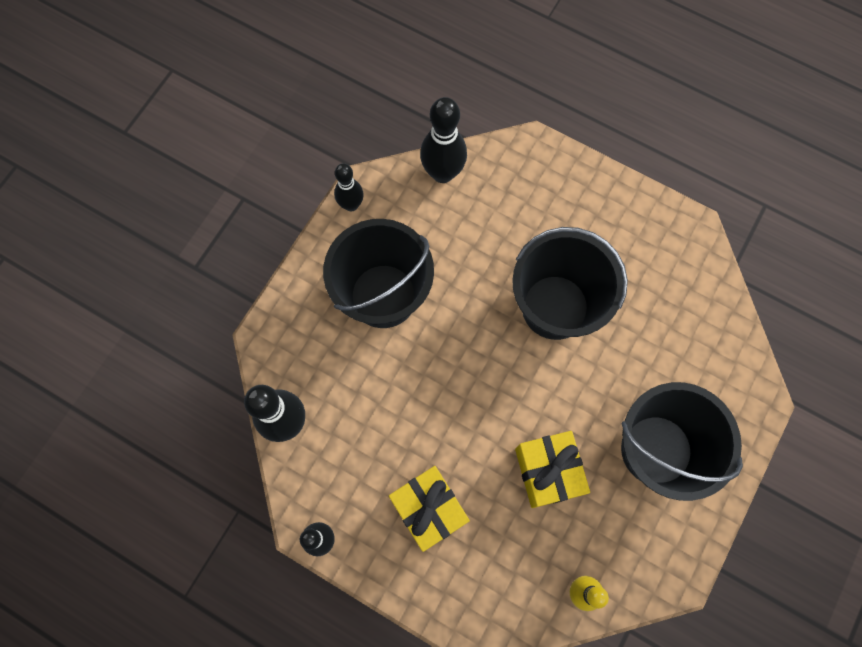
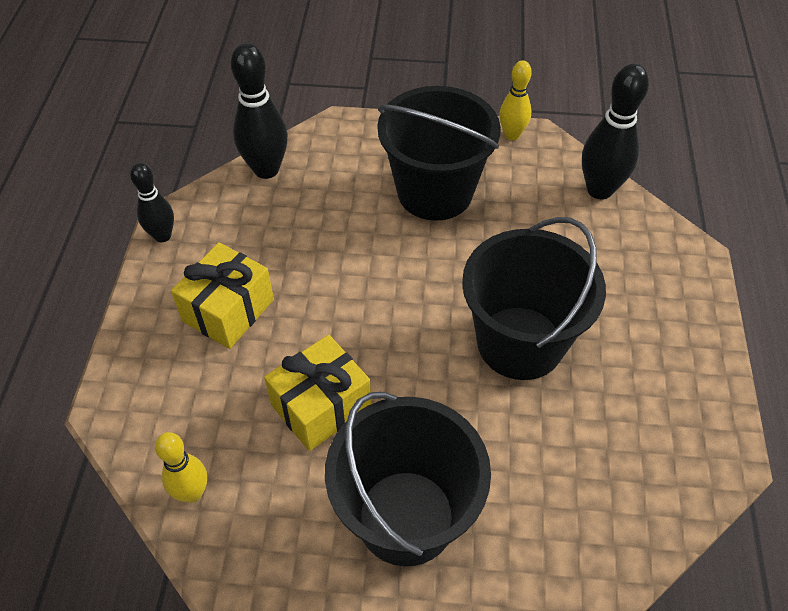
camera: 65 degrees right, 20 degrees down
black bowling pin [334,163,364,211] -> yellow bowling pin [499,60,532,140]

